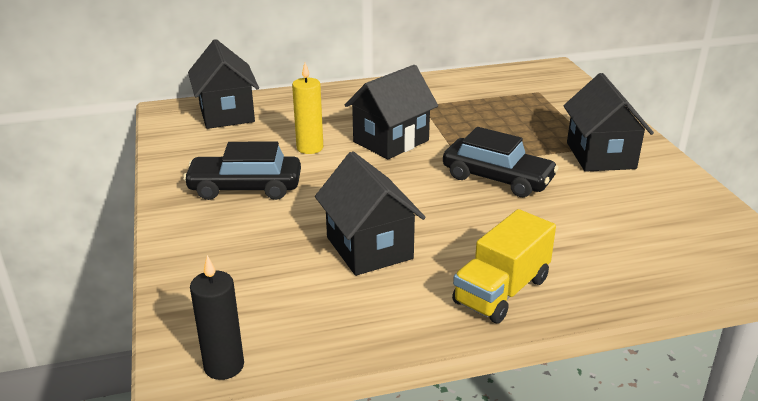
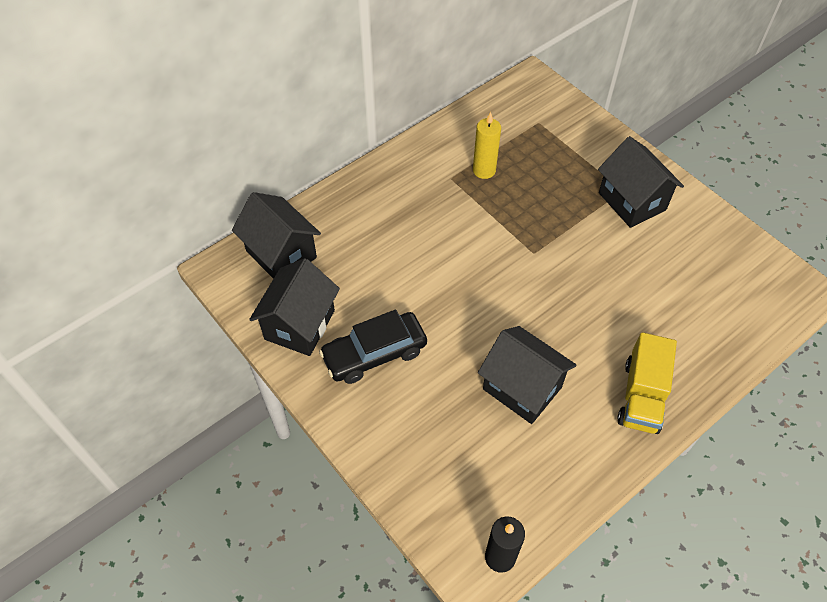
camera: 25 degrees left, 25 degrees up
yellow candle [292,63,323,154] -> yellow candle moved to [473,112,501,179]
black house [345,65,438,159] -> black house moved to [249,258,340,356]
black car [443,127,559,197] -> none

